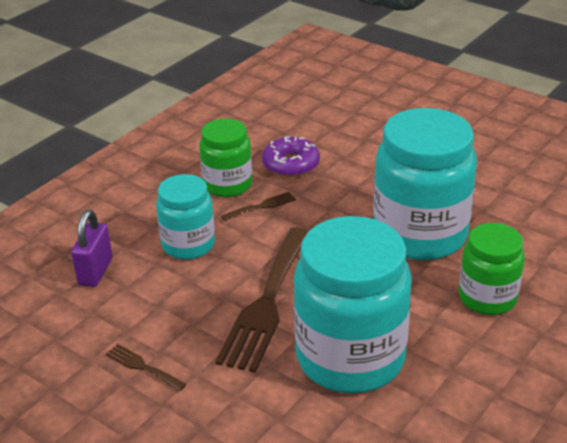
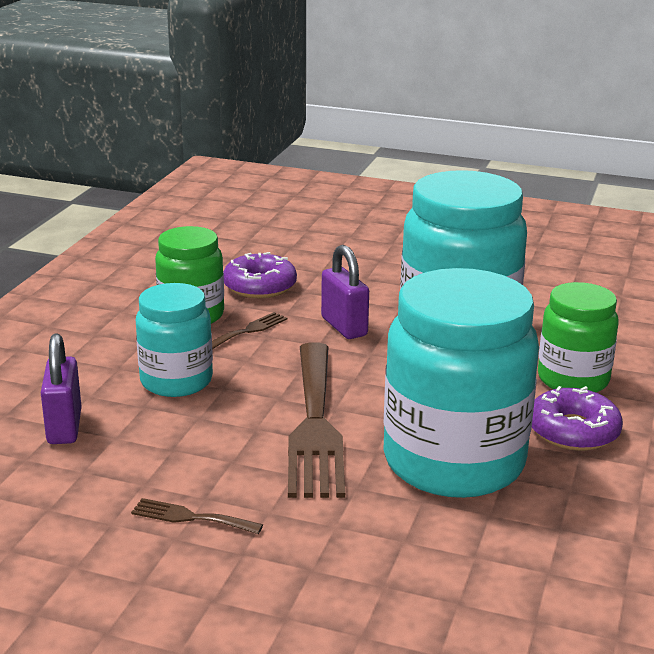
camera: 20 degrees left, 10 degrees down
none -> purple padlock [321,245,369,339]
none -> purple donut [532,386,623,451]

